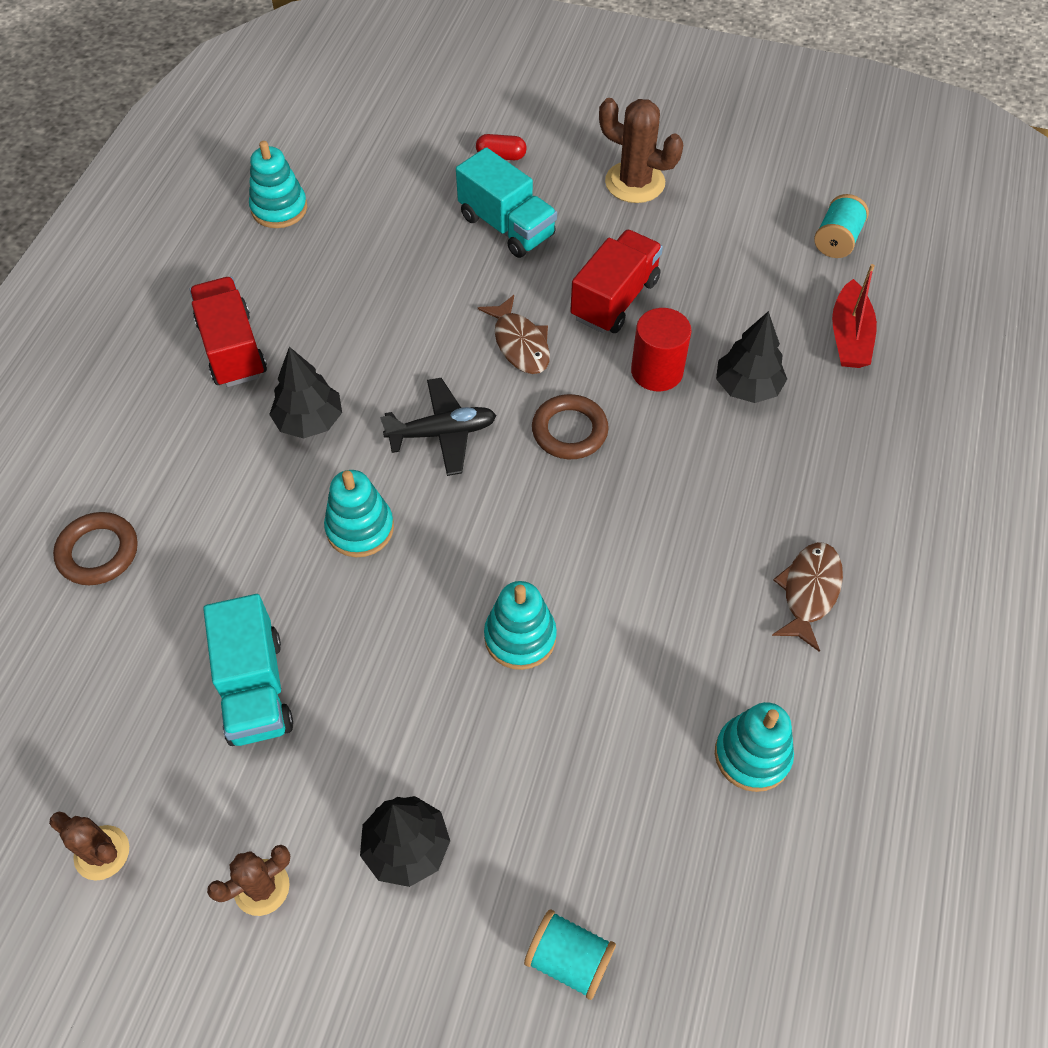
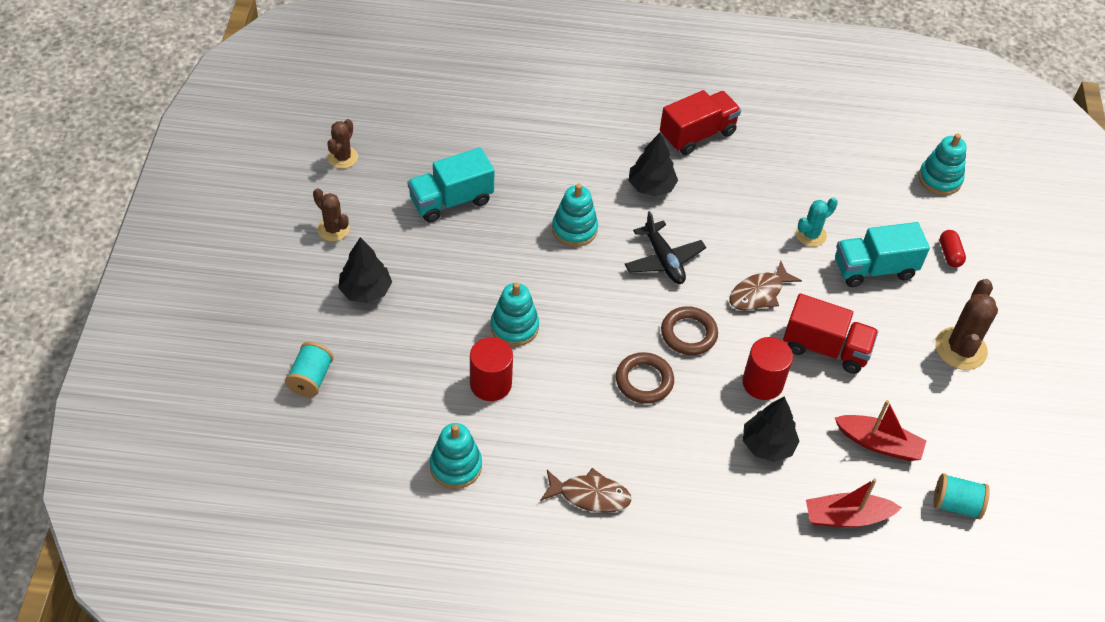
camera: 75 degrees right, 5 degrees down
brown ring [53,512,138,585] -> brown ring moved to [616,352,674,404]
turquoise stacking toy [249,141,307,228] -> turquoise stacking toy moved to [919,133,967,195]
turquoise truck [456,147,557,258] -> turquoise truck turned 45 degrees clockwise [835,222,930,287]
none -> red cylinder [470,337,513,401]
none -> turquoise cactus [796,197,838,247]
none -> red boat [835,400,927,461]

